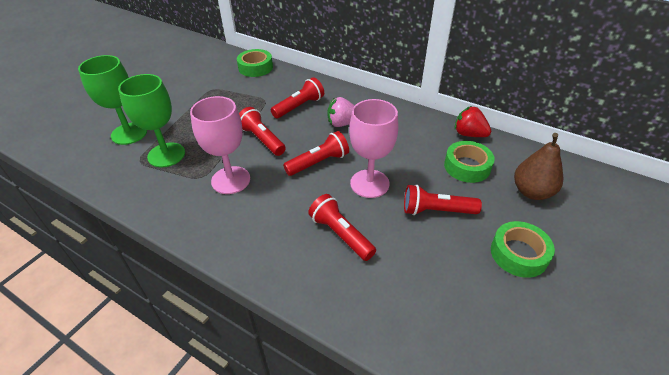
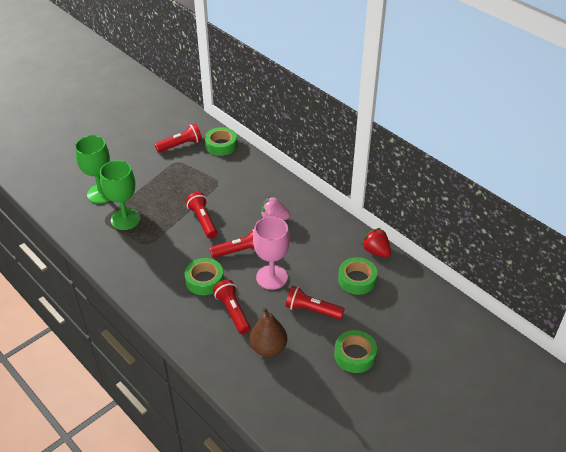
camera: 15 degrees right, 0 degrees up
pink goblet [190,96,250,194] -> none
red flashlight [271,77,324,118] -> red flashlight moved to [154,124,202,153]
brown pear [514,133,563,200] -> brown pear moved to [250,307,287,357]
none -> green tape [184,258,224,295]

